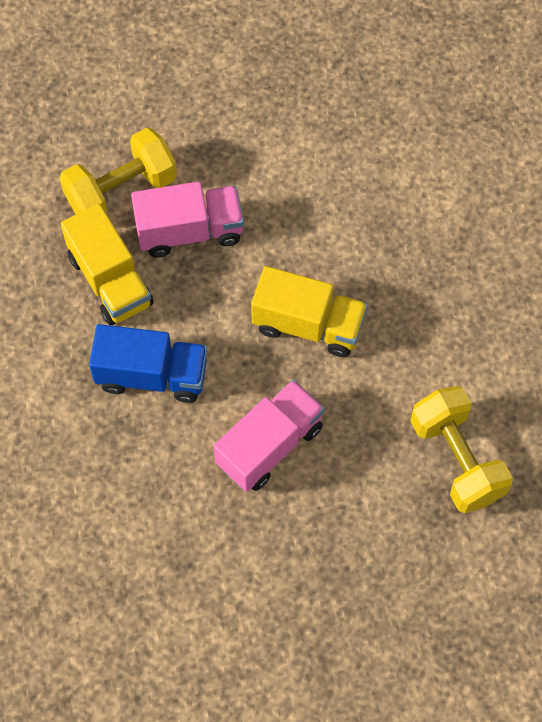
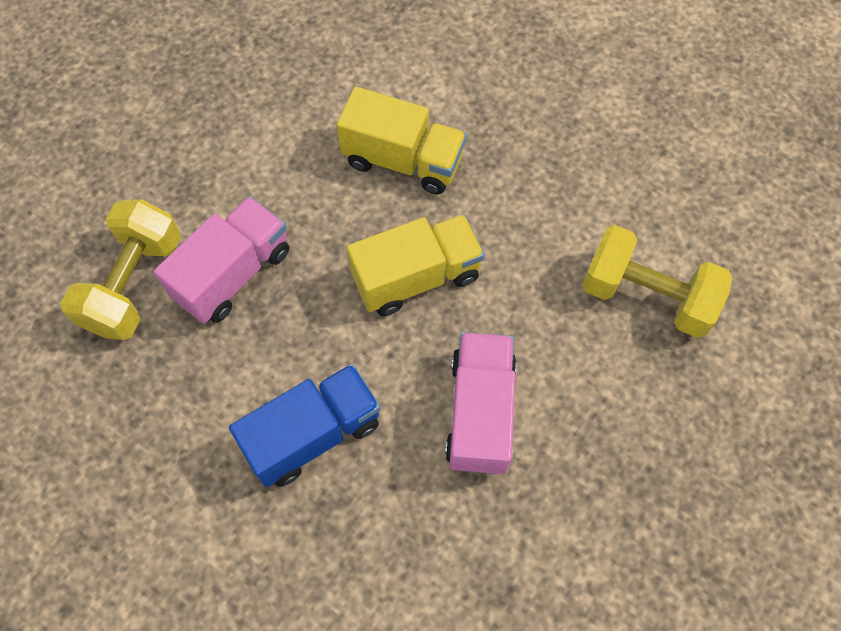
camera: 40 degrees left, 0 degrees up
yellow truck [61,204,153,325] -> yellow truck moved to [337,87,467,194]

